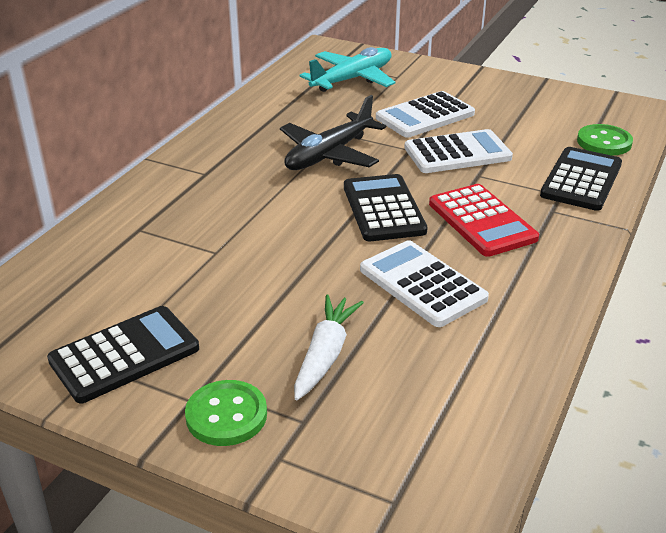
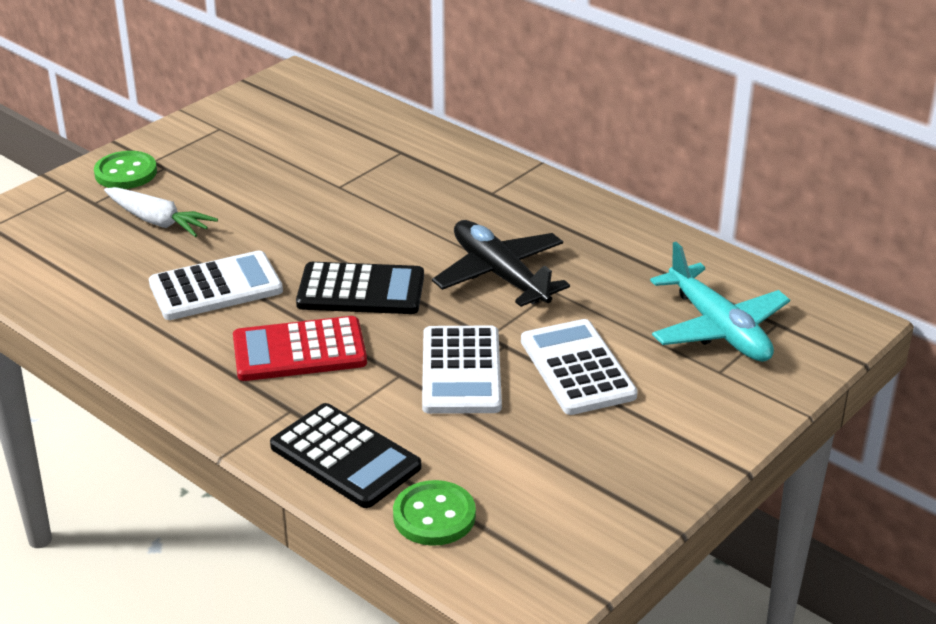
camera: 105 degrees right, 0 degrees up
black calculator [47,306,199,403] -> none

